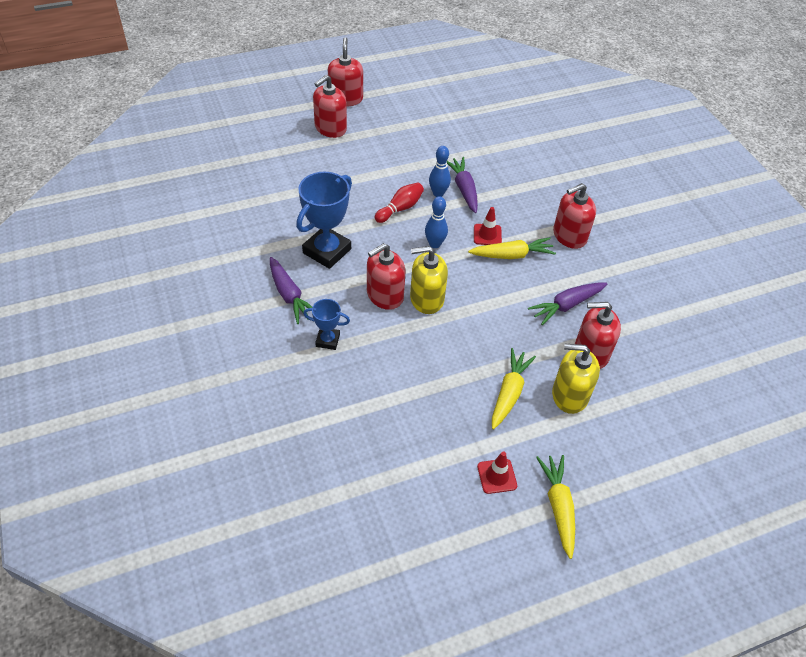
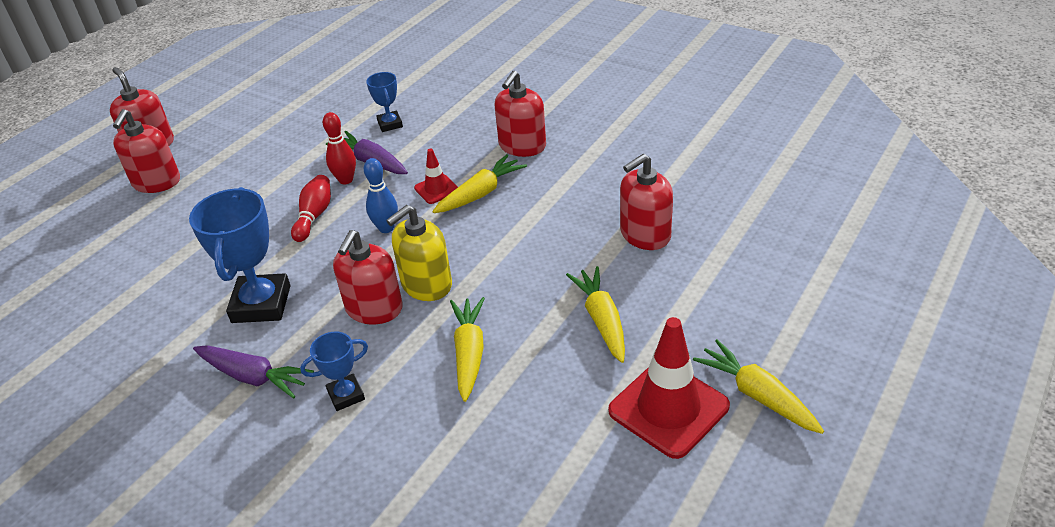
camera: 30 degrees left, 10 degrees down
blue bowling pin [429,146,451,197] -> red bowling pin [323,112,356,184]
red traffic cone [477,452,517,494] -> red traffic cone [608,317,730,459], size x1.95
purple carrot [528,282,607,325] -> none
yellow soap dispenser [552,344,600,414] -> none
none -> blue trophy [366,72,403,132]
none -> yellow carrot [450,297,485,402]

